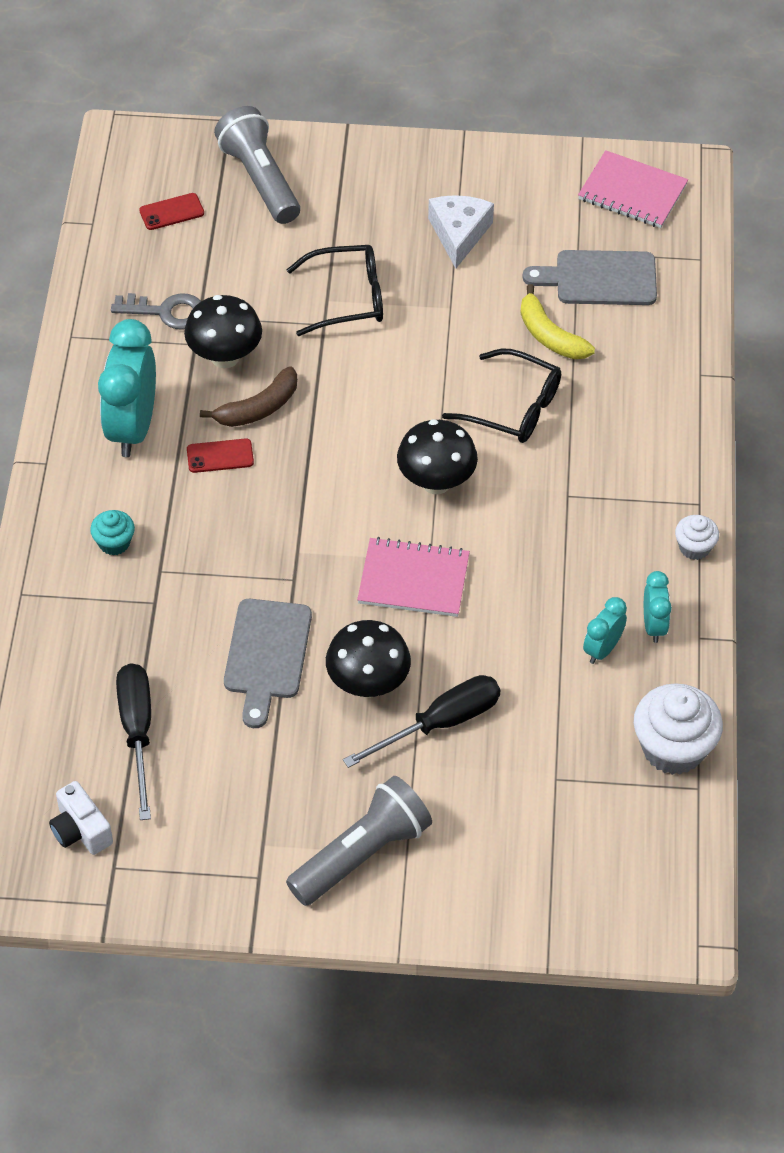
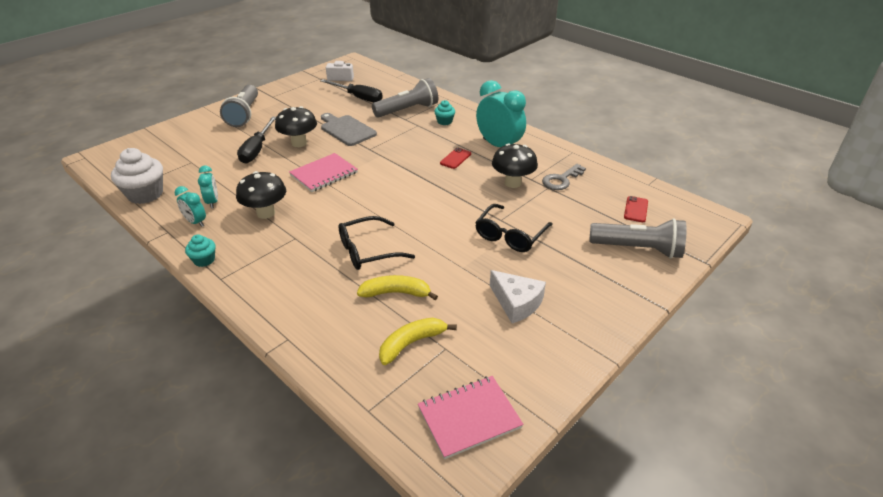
camera: 130 degrees right, 15 degrees down
brown banana [200,366,297,427] -> none
black mushroom [397,419,478,494] -> black mushroom moved to [236,171,286,219]
grey cutting board [522,250,657,305] -> yellow banana [379,318,457,365]
white cupcake [675,515,719,560] -> turquoise cupcake [185,235,216,267]
none -> grey flashlight [372,78,438,118]

